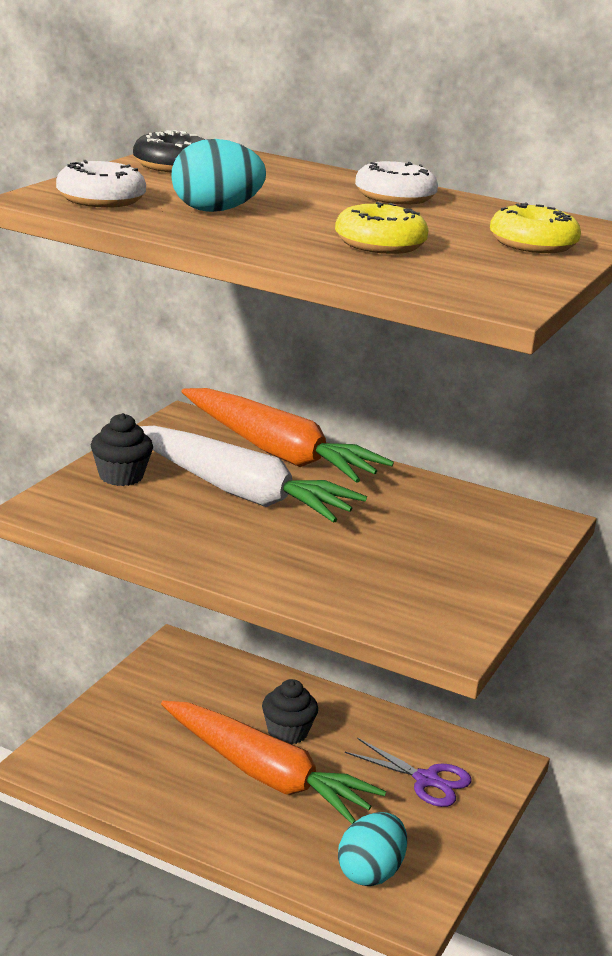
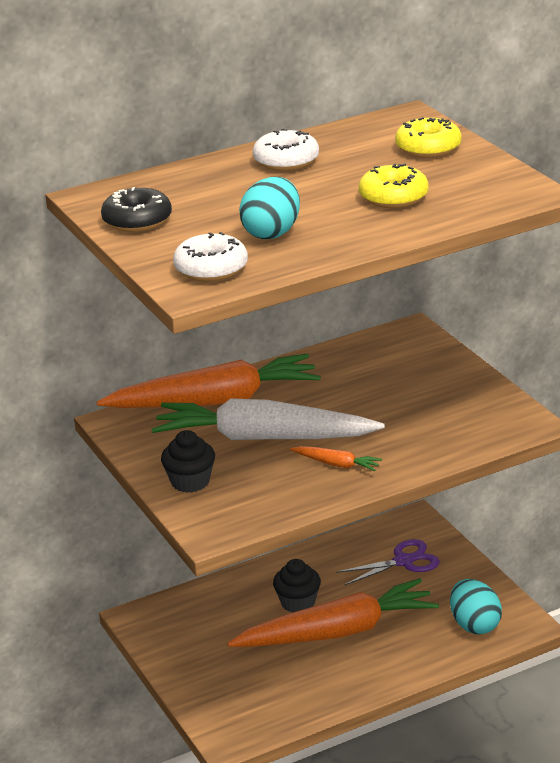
camera: 50 degrees left, 5 degrees up
white carrot [140,426,367,523] -> white carrot turned 150 degrees counterclockwise [152,398,385,440]
none -> orange carrot [290,446,382,471]

